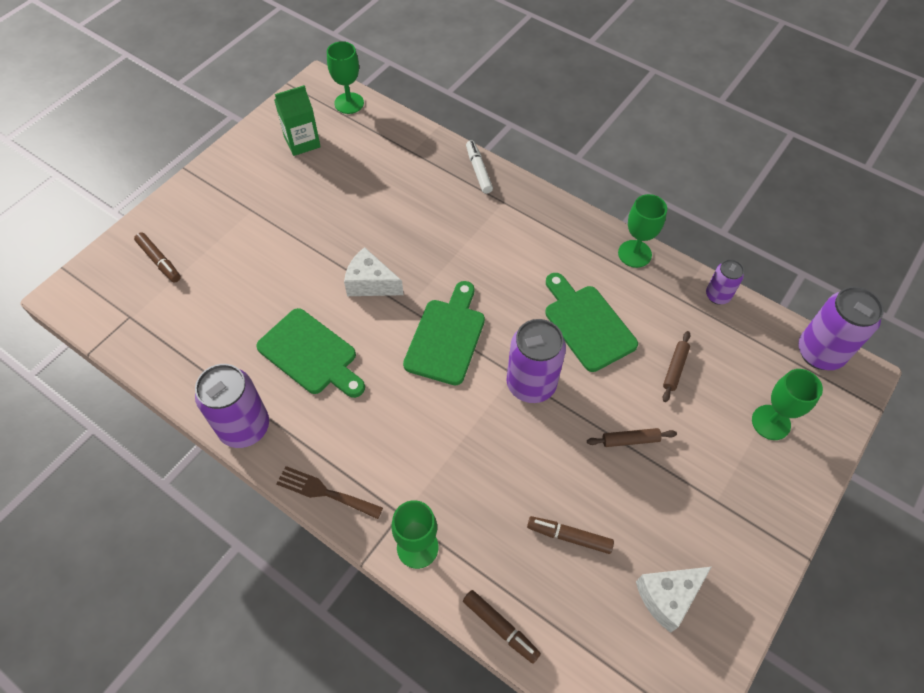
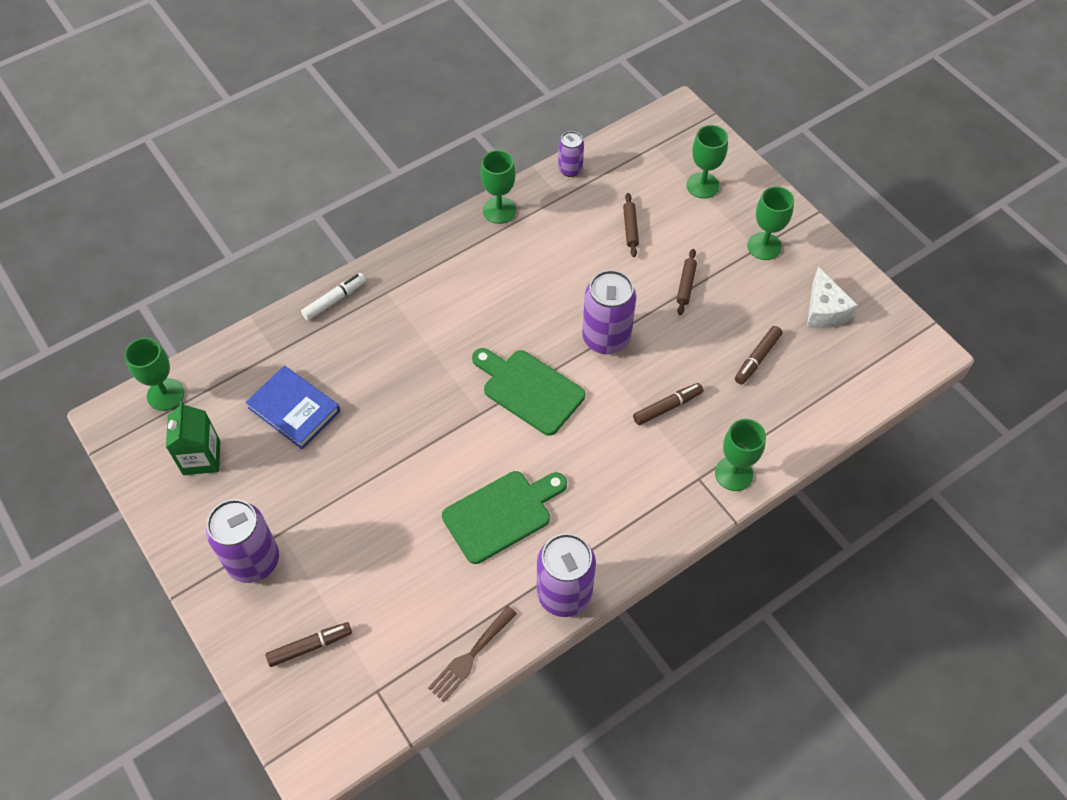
camera: 70 degrees left, 0 degrees up
brown fork [276,466,383,519] -> brown fork moved to [428,606,517,702]
white cheese [344,247,404,296] -> none
brown marker [463,590,541,663] -> brown marker moved to [633,383,703,425]
white marker [466,140,493,194] -> white marker turned 135 degrees clockwise [301,273,366,321]
green cutting board [545,273,638,372] -> none
brown rolling pin [662,331,691,402] -> brown rolling pin turned 45 degrees clockwise [623,193,639,257]
purple can [798,286,884,370] -> purple can moved to [206,499,279,583]
none -> blue book [245,365,340,449]
none -> green goblet [747,186,794,260]

